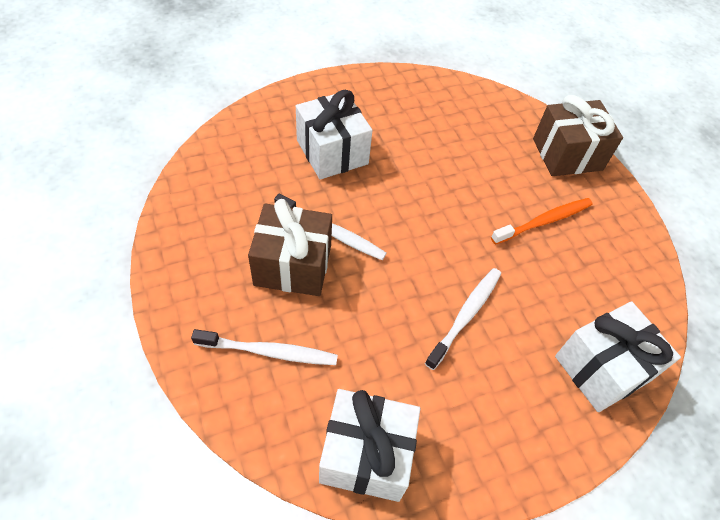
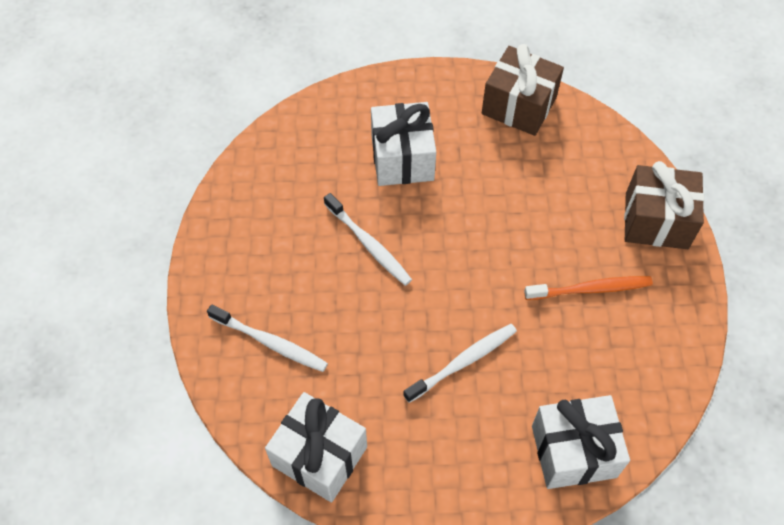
camera: 25 degrees right, 5 degrees up
brown gift [248,199,332,296] -> brown gift moved to [482,44,564,136]

